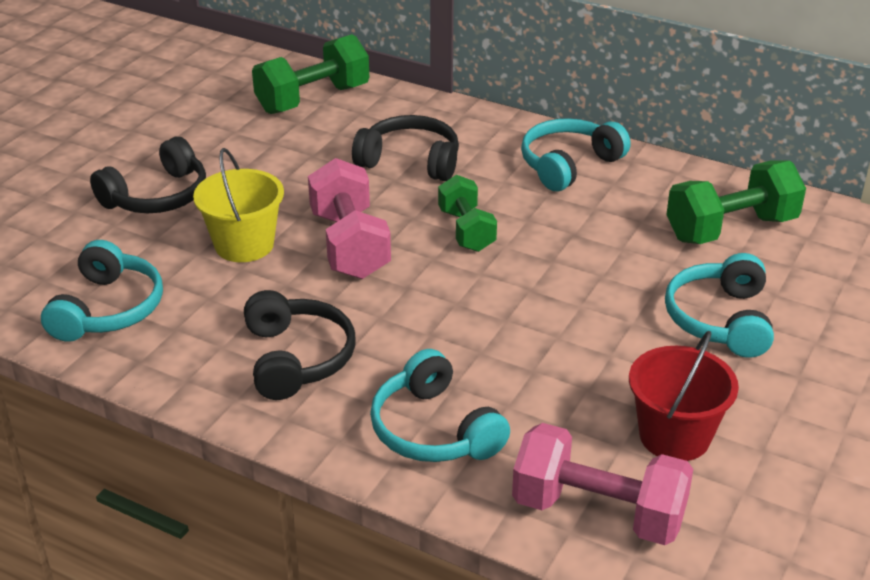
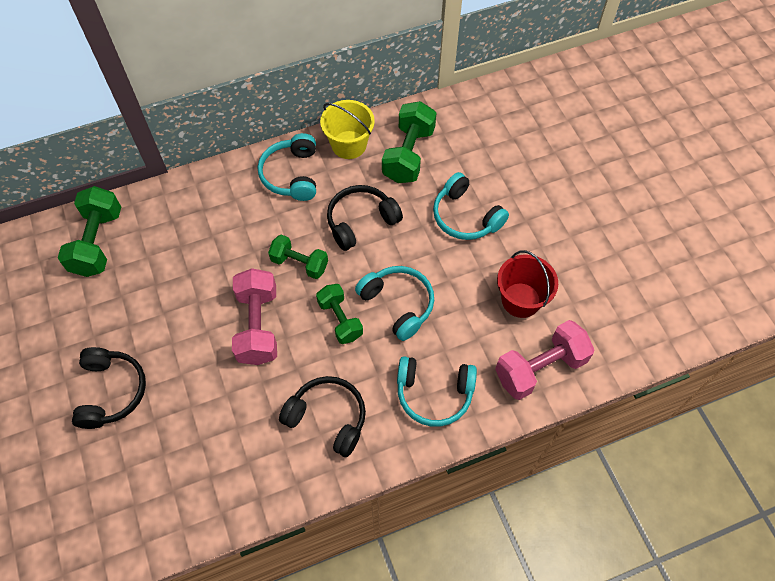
camera: 50 degrees left, 25 degrees up
turquoise headphones [41,240,163,342] -> turquoise headphones moved to [355,266,434,341]
yellow bucket [193,148,284,262] -> yellow bucket moved to [320,100,375,159]
pink dumbbell [308,158,391,279] -> pink dumbbell turned 60 degrees clockwise [232,268,277,365]
black headphones [352,115,459,181] -> black headphones moved to [327,185,403,251]
none -> green dumbbell [316,284,363,344]

